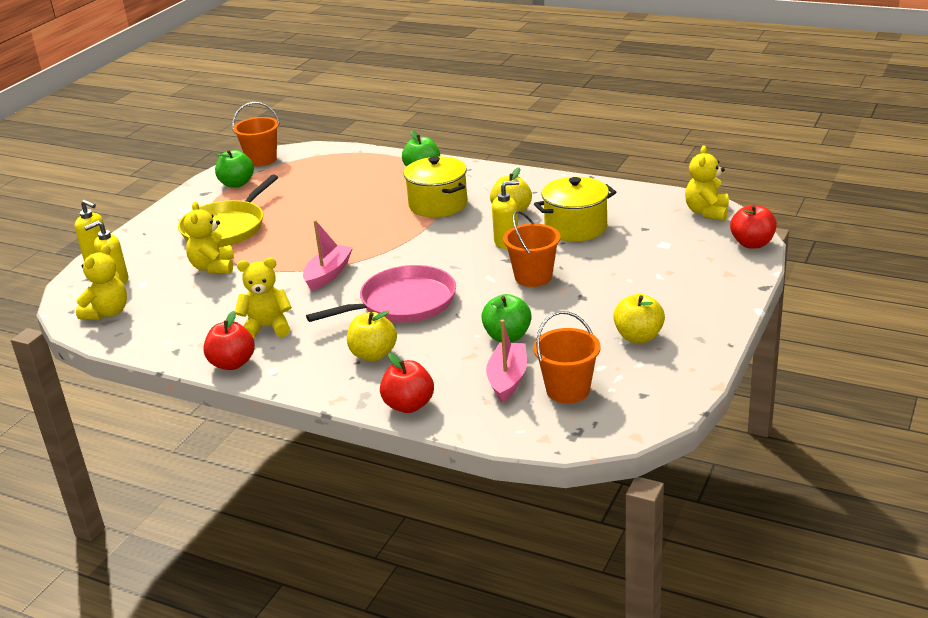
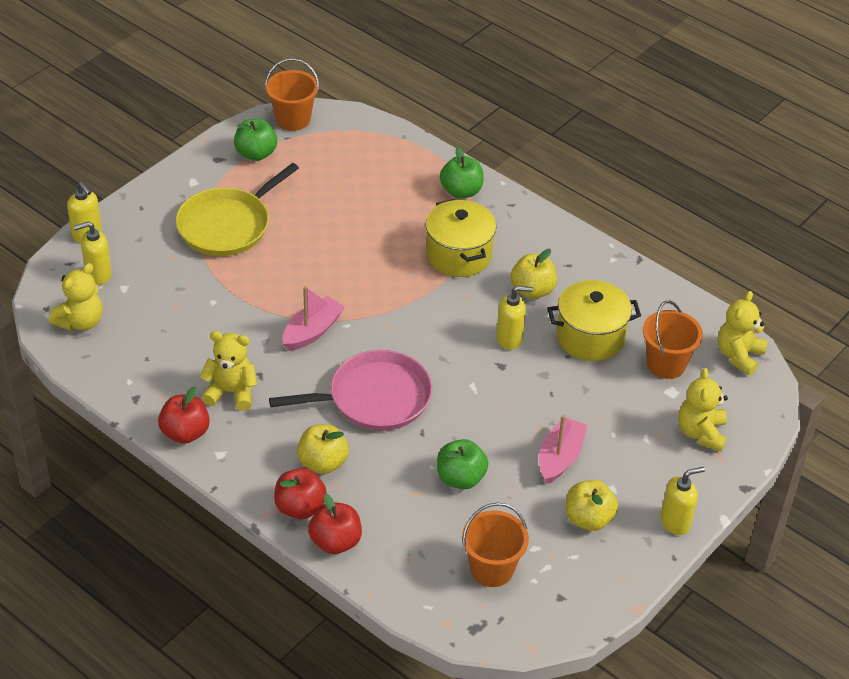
camera: 10 degrees right, 15 degrees up
yellow teddy bear [184,201,234,274] -> yellow teddy bear moved to [678,368,728,452]
pink boat [486,320,527,403] -> pink boat moved to [539,415,587,484]
orange bucket [503,211,560,287] -> orange bucket moved to [643,301,703,379]
red apple [730,205,777,249] -> red apple moved to [274,468,327,519]
none -> yellow soap dispenser [661,467,705,535]

